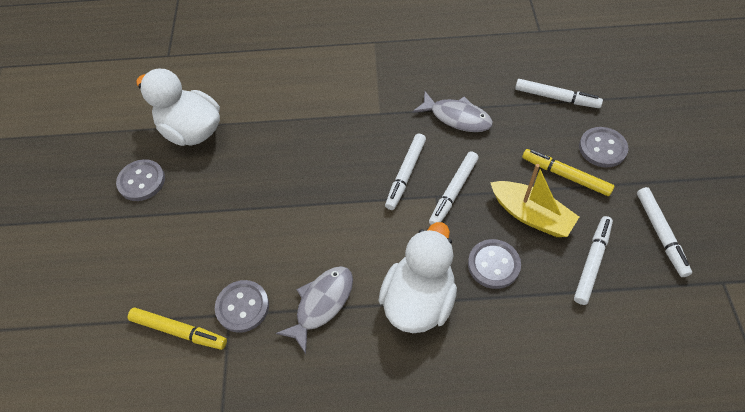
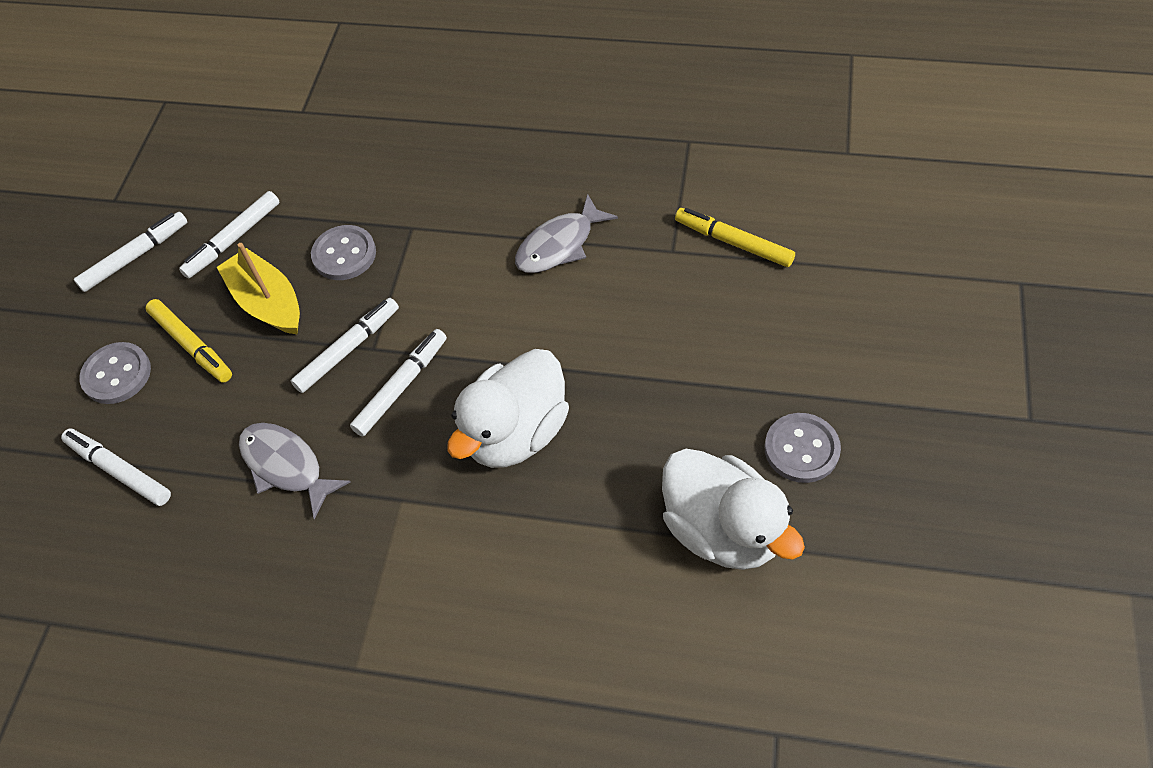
camera: 165 degrees left, 0 degrees up
grey button [215,280,269,333] -> none
white duck [379,222,457,333] -> white duck moved to [447,349,569,468]
white marker [637,187,692,277] -> white marker turned 45 degrees clockwise [74,212,187,292]

